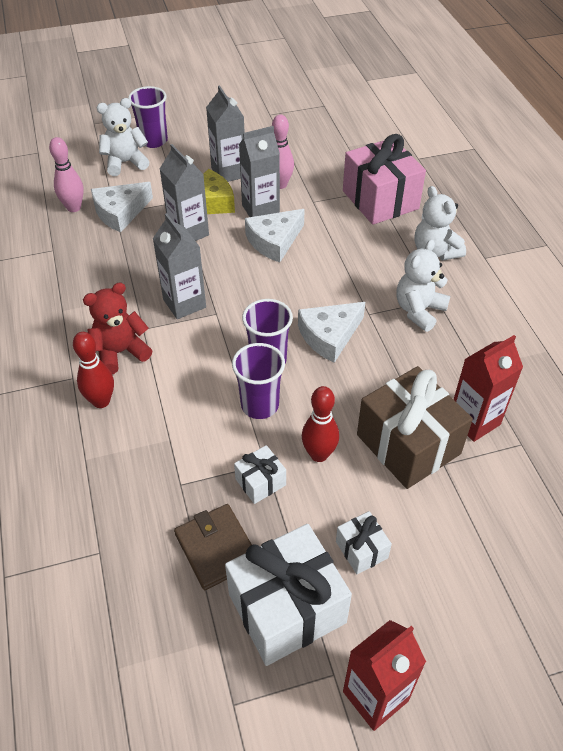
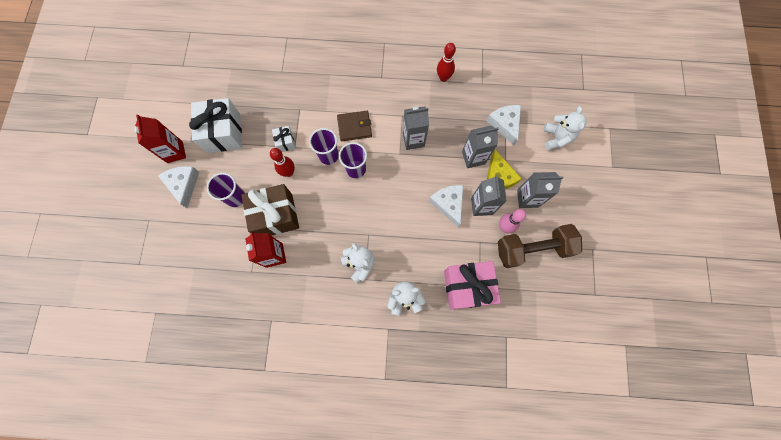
camera: 110 degrees right, 25 degrees up
pink bowling pin [49,137,84,212] -> none
red bowling pin [73,332,114,408] -> red bowling pin moved to [437,43,456,82]
red teddy bear [83,282,152,374] -> none
purple cup [128,86,168,148] -> purple cup moved to [207,173,245,207]
brown wallet [174,504,252,590] -> brown wallet moved to [337,111,372,141]
white cheese [298,302,365,363] -> white cheese moved to [158,166,199,208]
white gift [336,511,392,574] -> none
none -> brown dumbbell [498,224,582,268]

